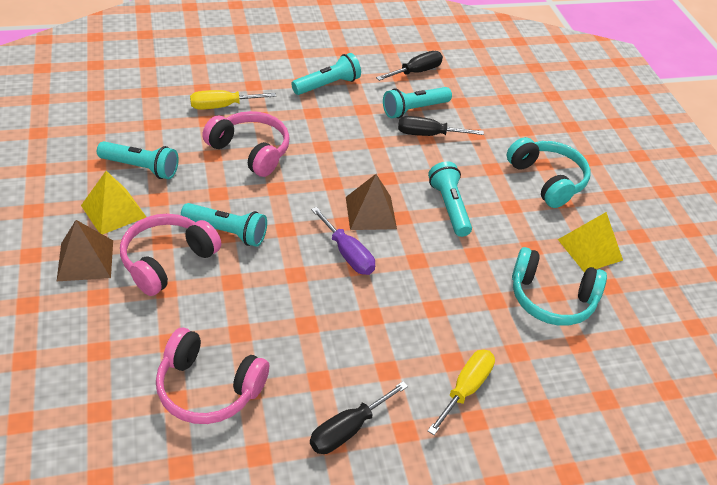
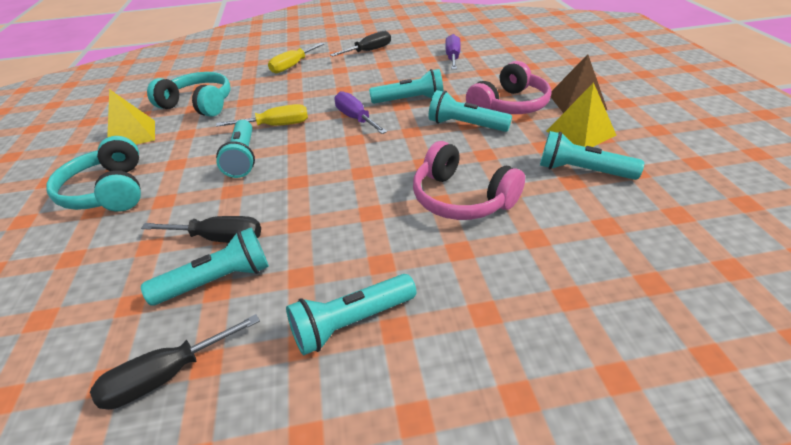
camera: 170 degrees left, 5 degrees down
pink headphones [156,328,269,424] -> purple screwdriver [445,34,461,69]
yellow screwdriver [190,90,276,110] -> yellow screwdriver moved to [216,104,308,127]
brown pyramid [346,174,397,230] -> none
none -> turquoise flashlight [369,69,443,104]

